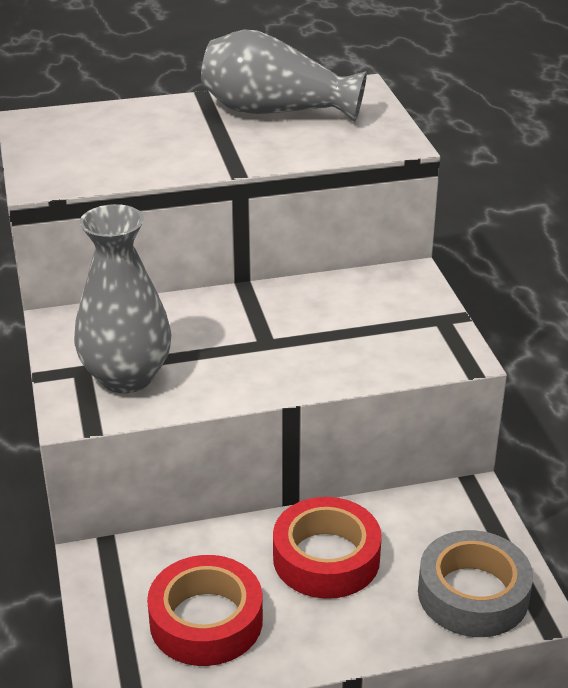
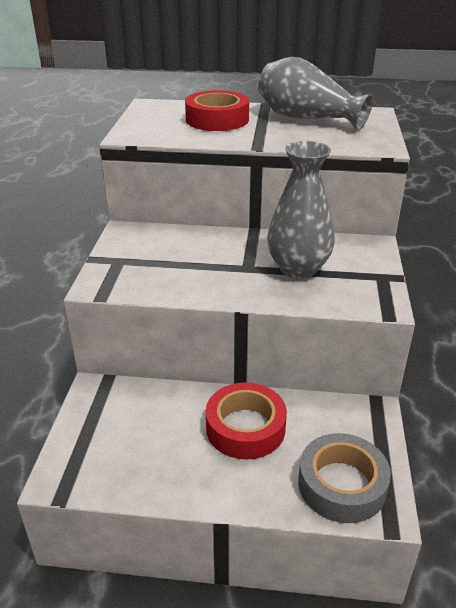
camera: 20 degrees right, 0 degrees up
grey vase [74,204,171,393] -> grey vase moved to [267,141,335,279]
red tape [147,555,263,666] -> red tape moved to [185,90,249,131]

